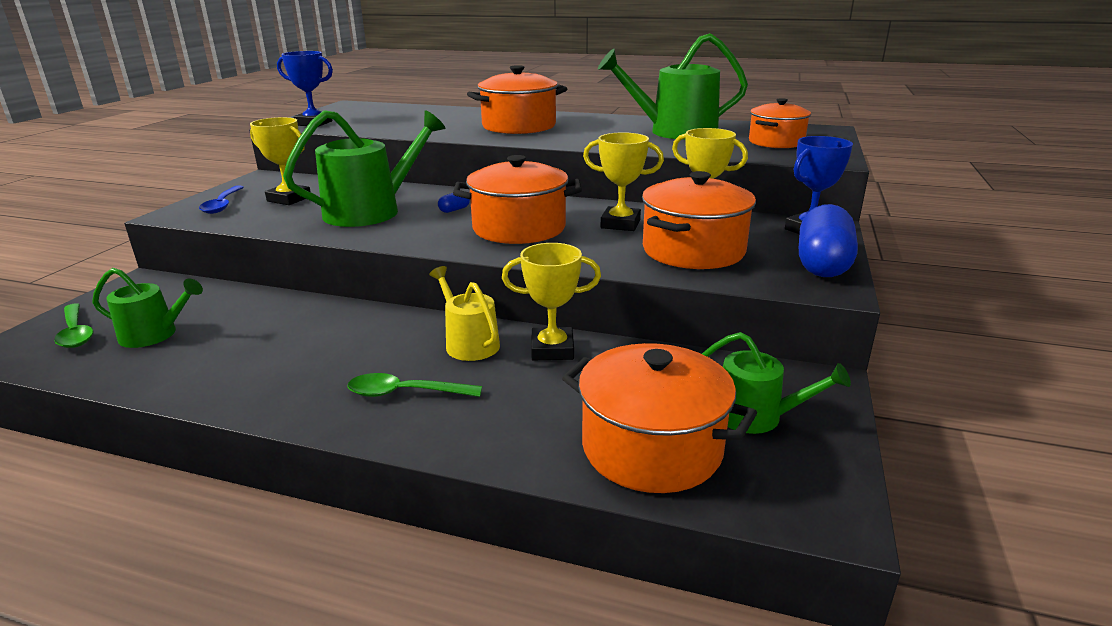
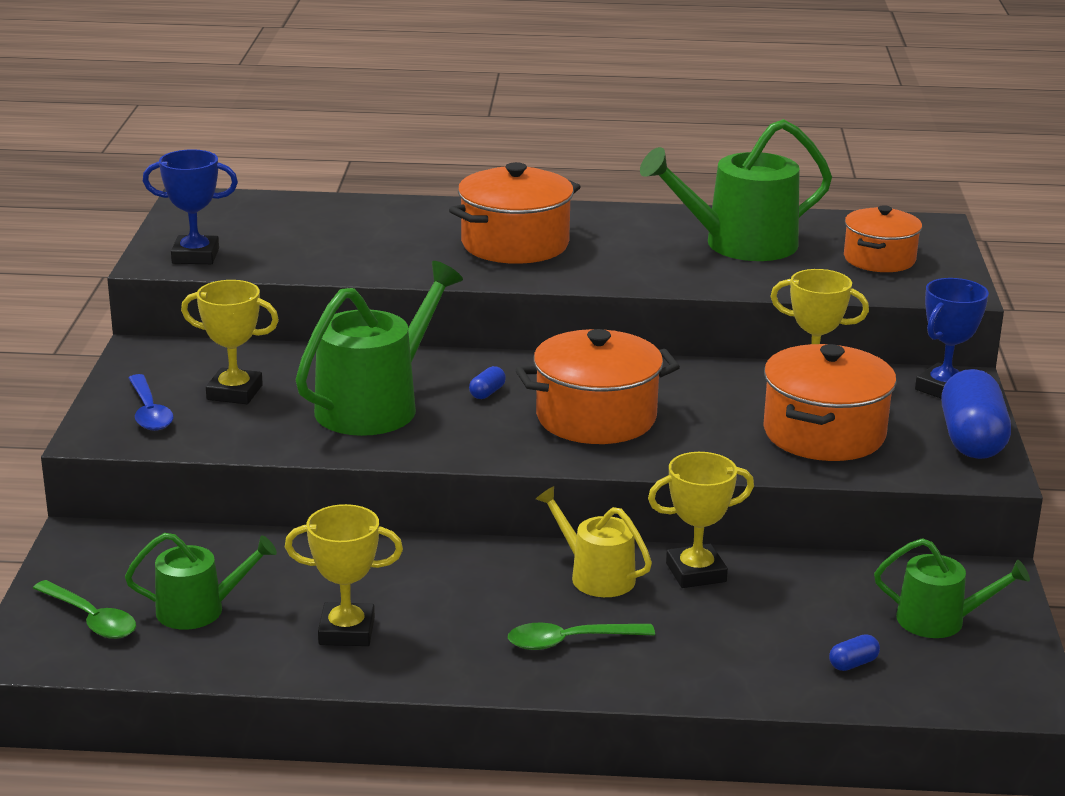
camera: 15 degrees left, 0 degrees up
orange pot [562,343,757,493] -> blue capsule [829,634,880,671]
yellow trophy [583,132,664,231] -> yellow trophy moved to [285,504,403,646]

